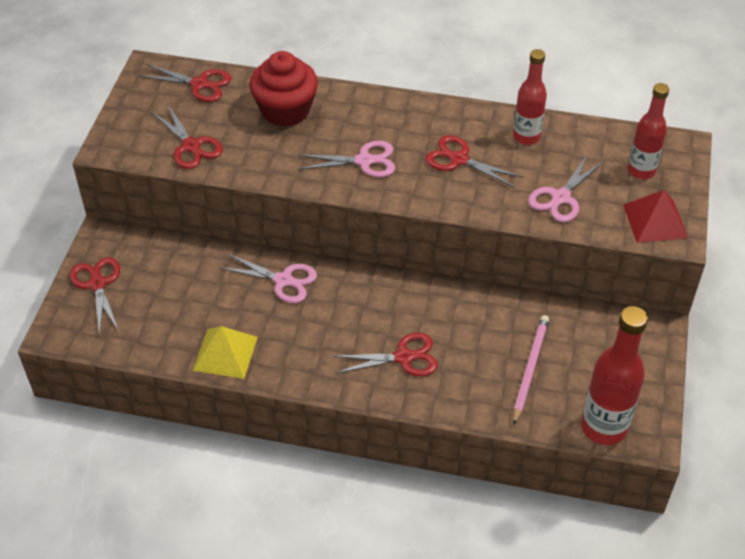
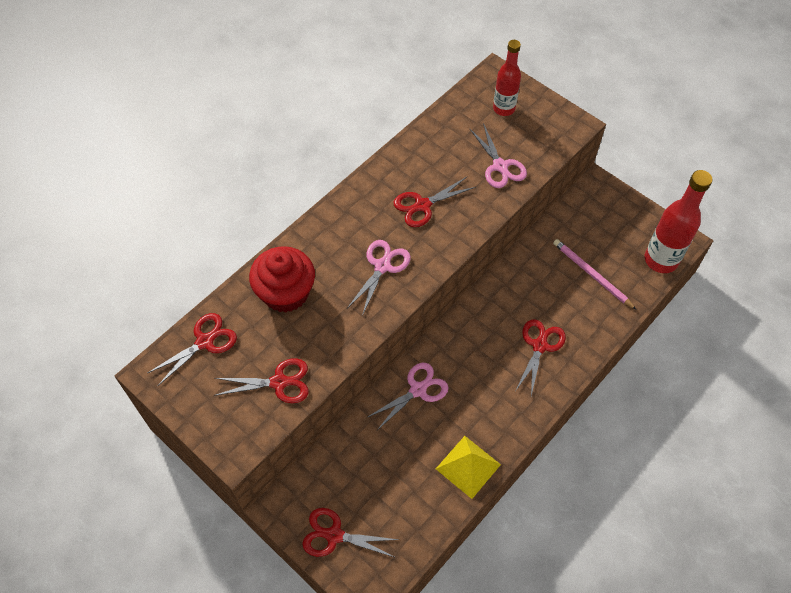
camera: 60 degrees left, 10 degrees up
red bottle [513,49,547,145] -> none
red pyramid [623,190,688,243] -> none

